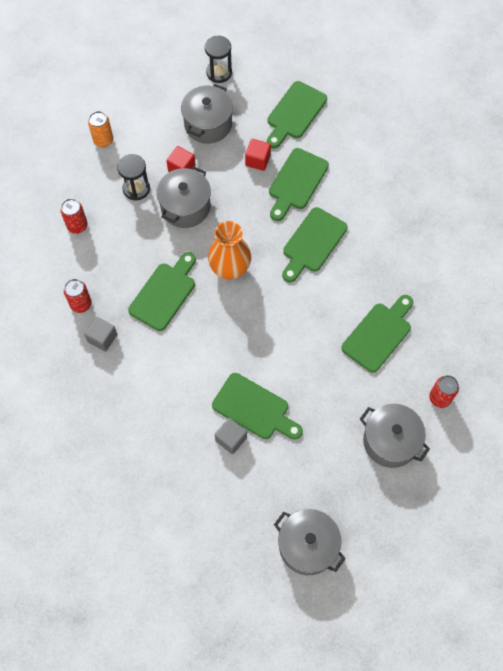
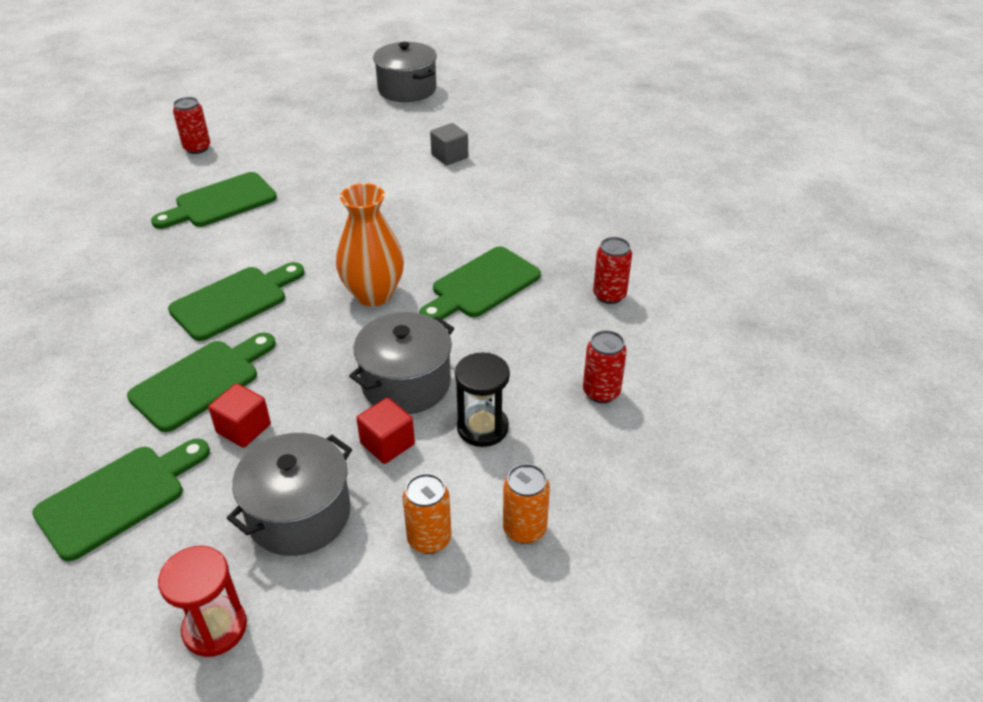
camera: 165 degrees left, 25 degrees down
grey cube [84,317,117,352] -> none
black hourglass [205,36,232,83] -> red hourglass [158,546,247,657]
green cutting board [212,373,303,440] -> none
grey pot [360,404,430,468] -> none
none -> orange can [402,473,451,554]

